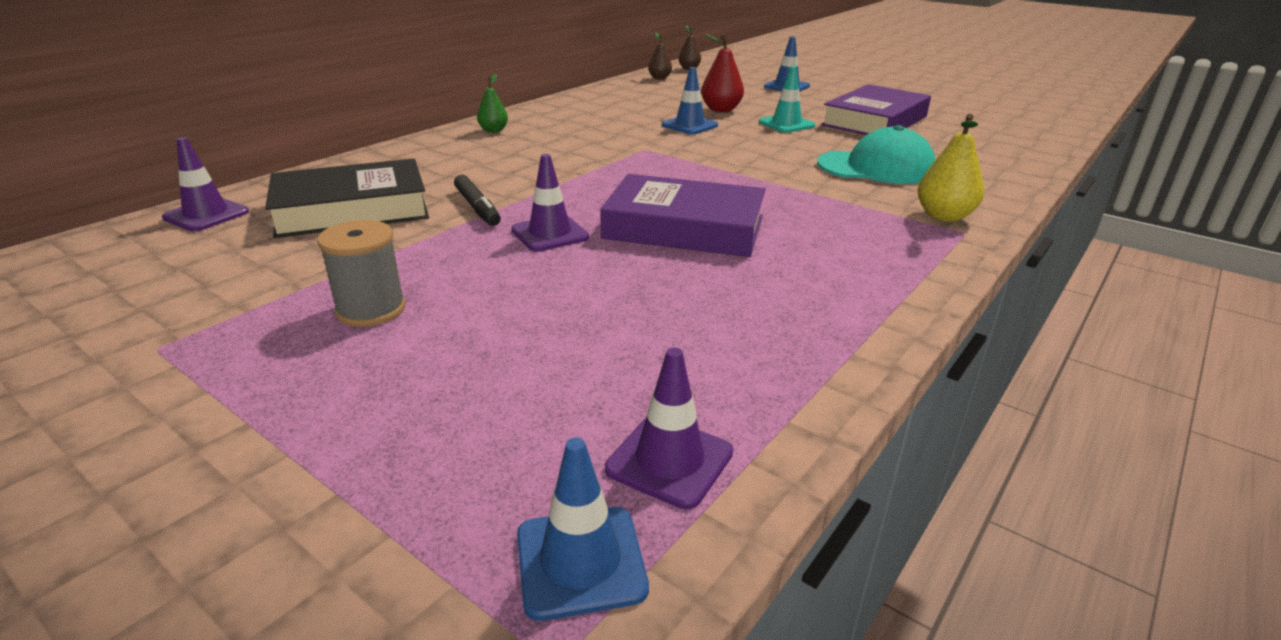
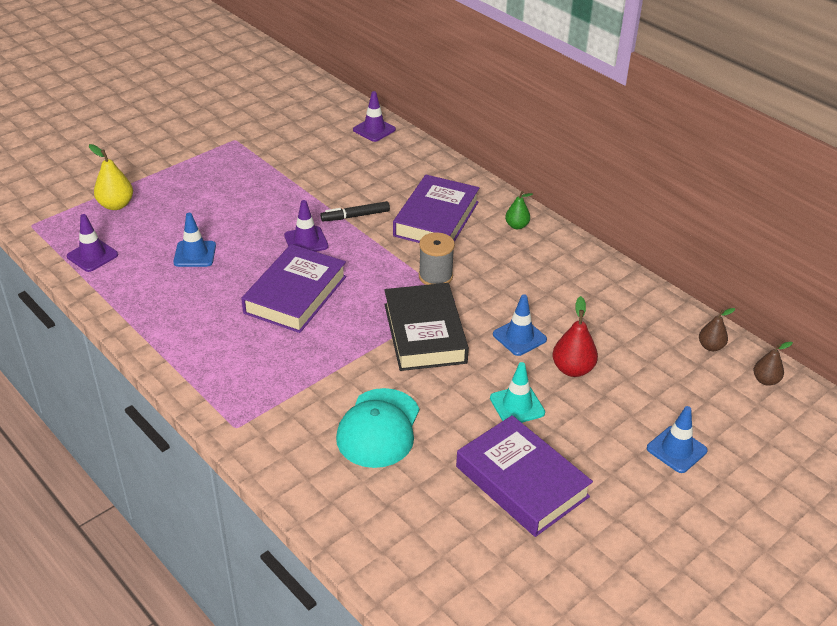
camera: 100 degrees right, 10 degrees up
black book [265,159,429,238] -> black book moved to [384,283,469,371]
grey spool [317,220,406,327] -> grey spool moved to [419,232,455,285]
blue traffic cone [517,438,649,621] -> blue traffic cone moved to [173,213,216,267]
yellow pear [918,114,984,222] -> yellow pear moved to [89,144,133,210]
none -> purple book [393,175,480,243]

